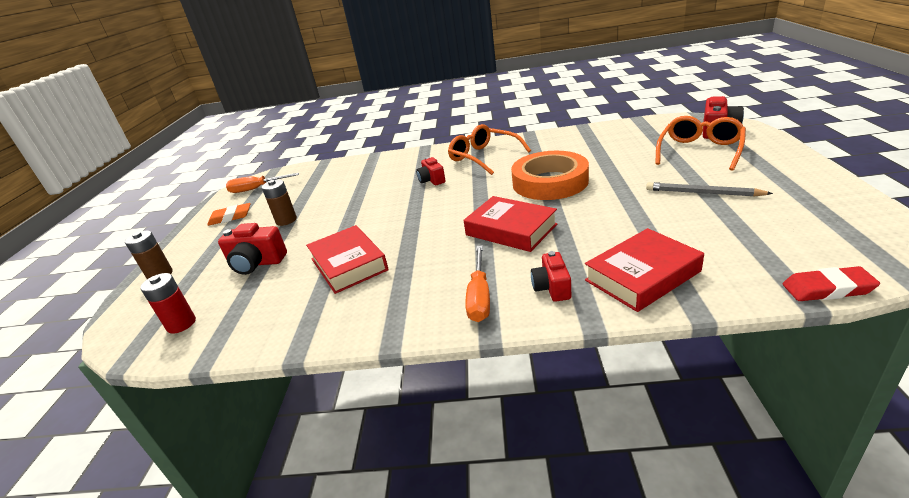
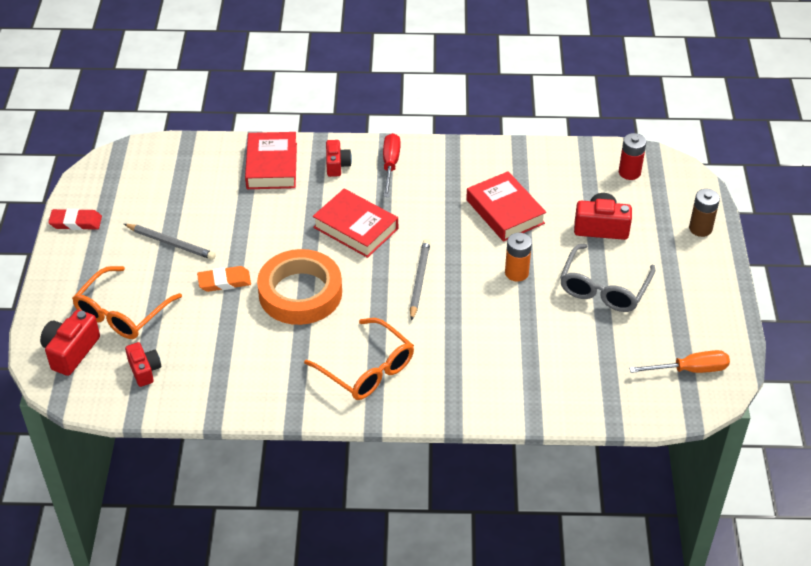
camera: 175 degrees right, 15 degrees up
orange eraser [207,203,251,226] -> orange eraser moved to [197,266,251,292]
brown battery [262,179,297,226] -> grey glasses [560,244,655,312]
red camera [416,157,445,185] -> red camera moved to [125,342,161,387]
orange screwdriver [466,245,490,322] -> red screwdriver [383,133,400,197]
red book [585,228,704,312] -> red book turned 60 degrees counterclockwise [245,132,297,189]
red eraser [783,266,880,301] -> red eraser moved to [48,208,102,230]
none -> grey pencil [410,239,430,321]
none -> orange battery [505,233,532,282]

